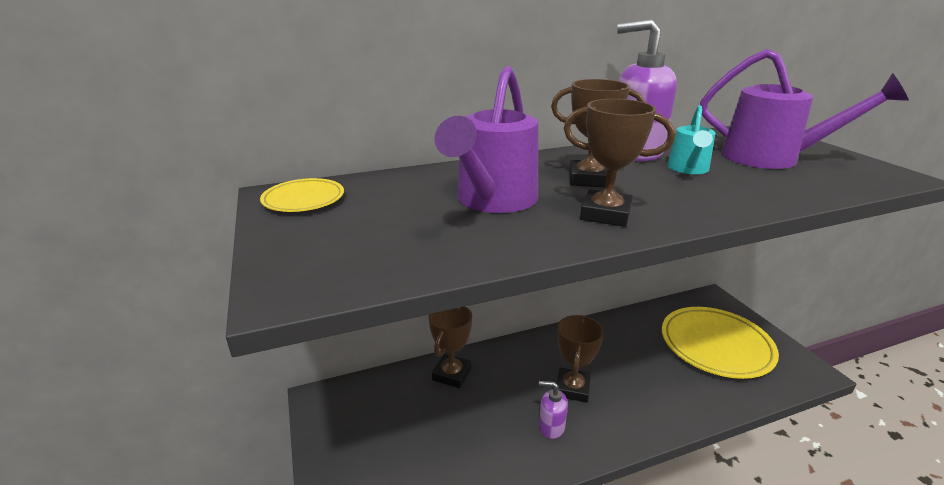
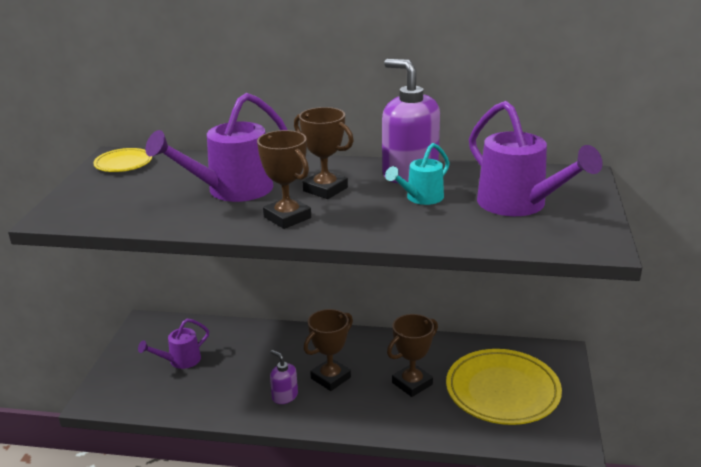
camera: 30 degrees right, 0 degrees up
brown trophy [429,306,472,388] -> brown trophy moved to [387,314,438,397]
none -> purple watering can [138,319,209,369]

